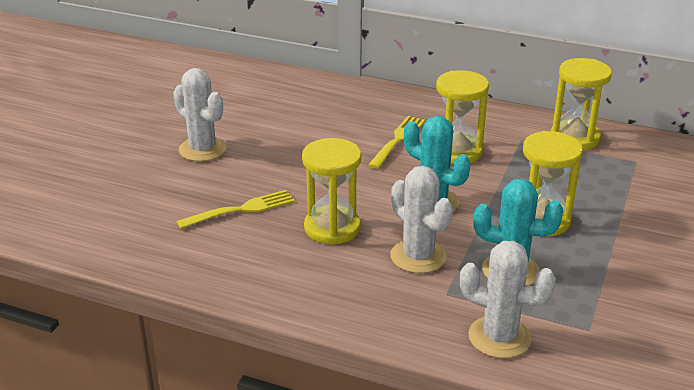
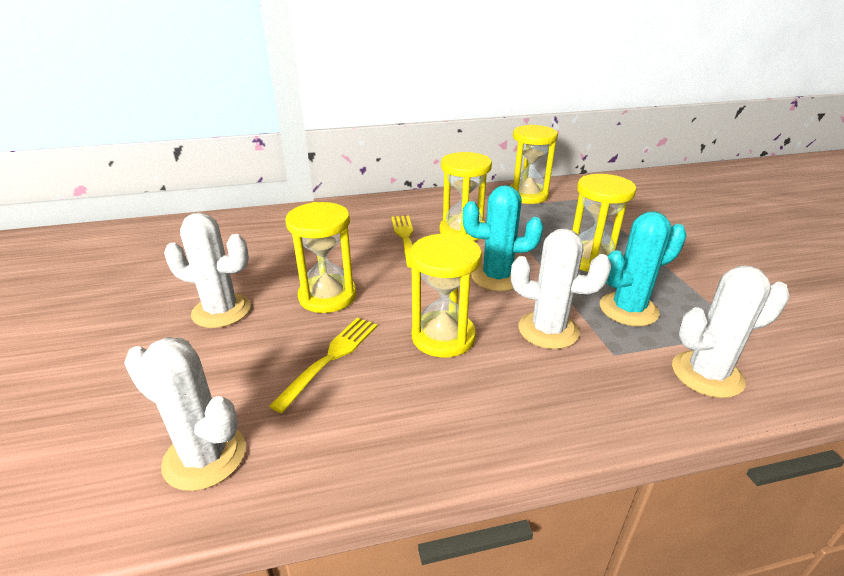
camera: 35 degrees left, 0 degrees up
none -> white cactus [124,337,246,491]
none -> yellow hourglass [285,202,356,313]

